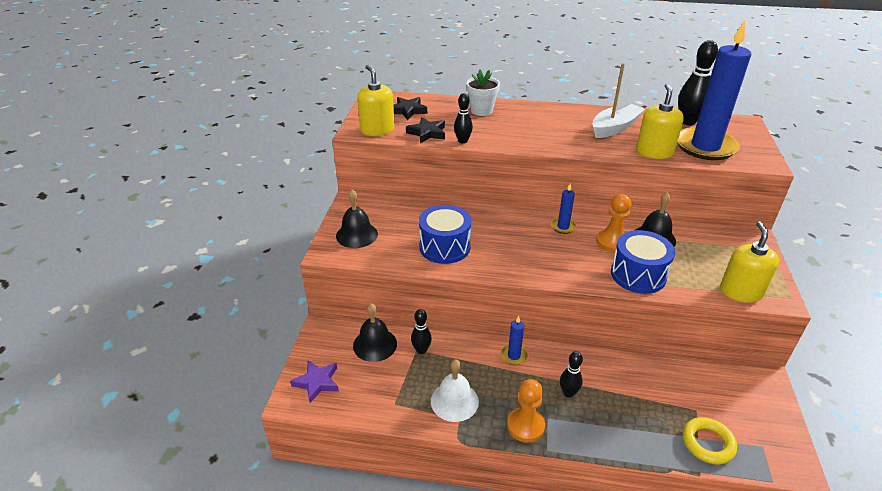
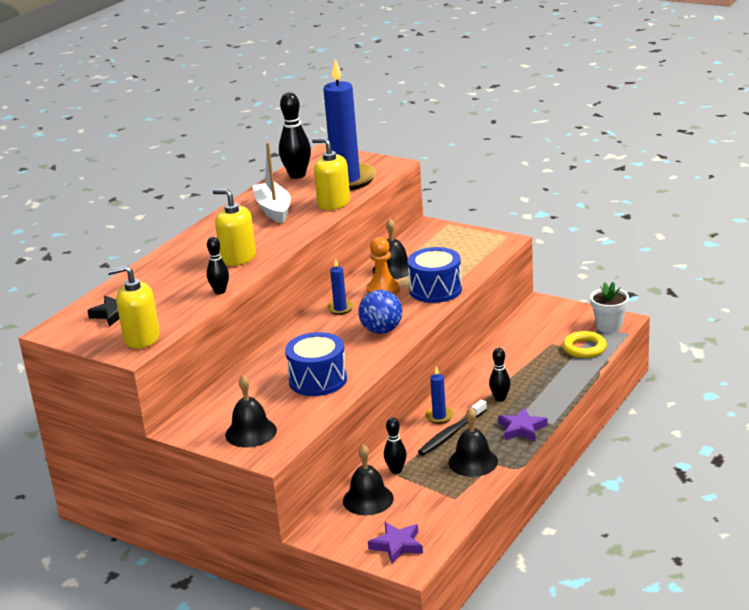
camera: 65 degrees left, 10 degrees down
black star [406,117,445,143] -> none
white bell [431,359,479,422] -> black bell [448,408,498,477]
white flower pot [466,70,500,116] -> white flower pot moved to [590,282,629,333]
orange pawn [507,379,545,443] -> purple star [498,407,548,441]
yellow soap dispenser [720,221,779,303] -> yellow soap dispenser moved to [213,189,256,266]
none -> blue ball [358,290,402,334]
none -> black toothbrush [418,399,487,455]

